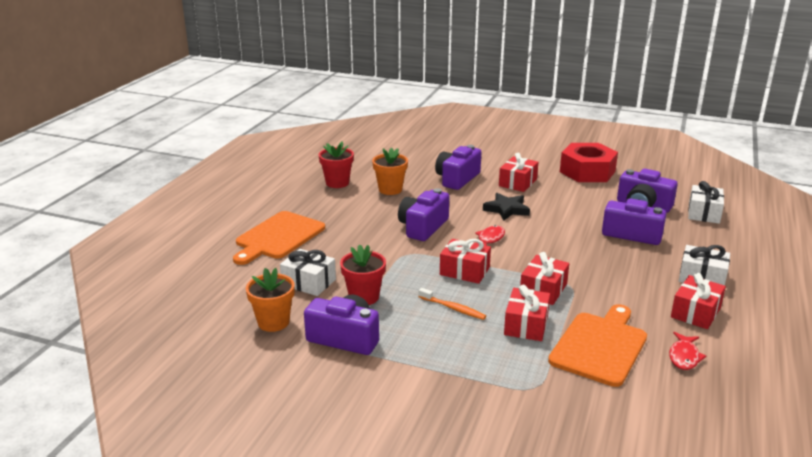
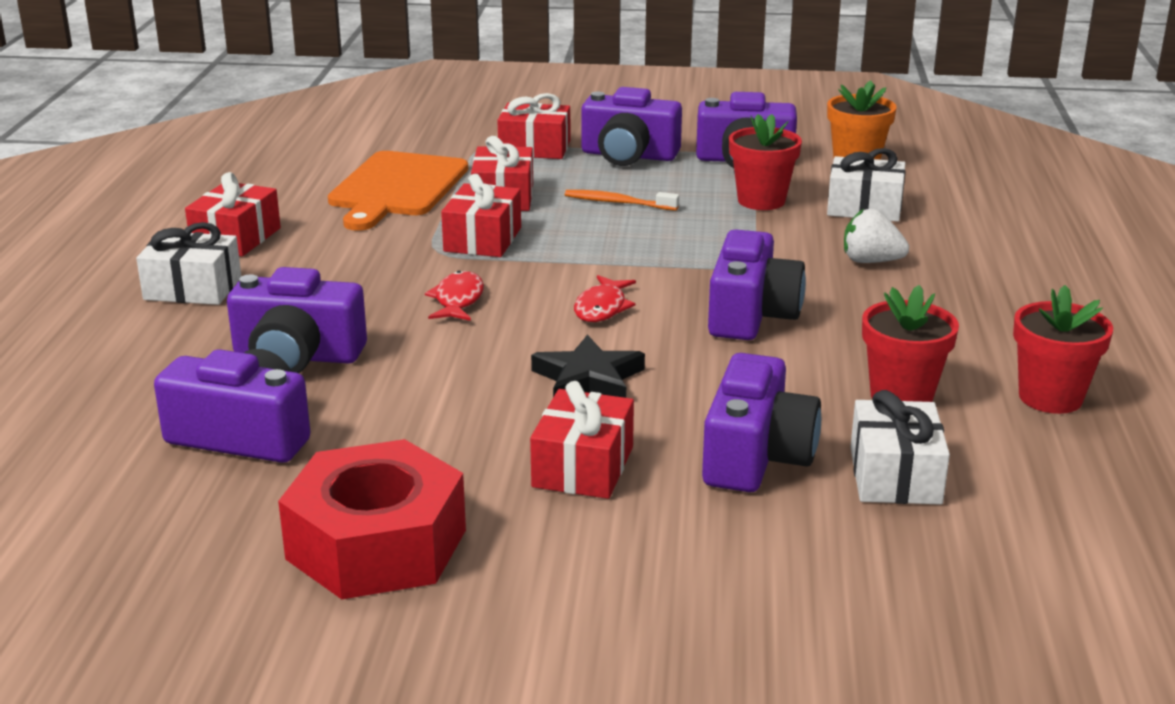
camera: 165 degrees right, 0 degrees up
orange cutting board [233,211,325,265] -> none
orange flower pot [372,147,408,195] -> red flower pot [862,285,959,402]
red gift [440,239,491,284] -> red gift moved to [497,93,570,159]
red fish [669,332,706,370] -> red fish moved to [425,271,484,321]
white gift [688,181,724,224] -> white gift moved to [850,390,950,505]
none -> purple camera [581,87,682,166]
none -> white strawberry [844,209,909,263]

